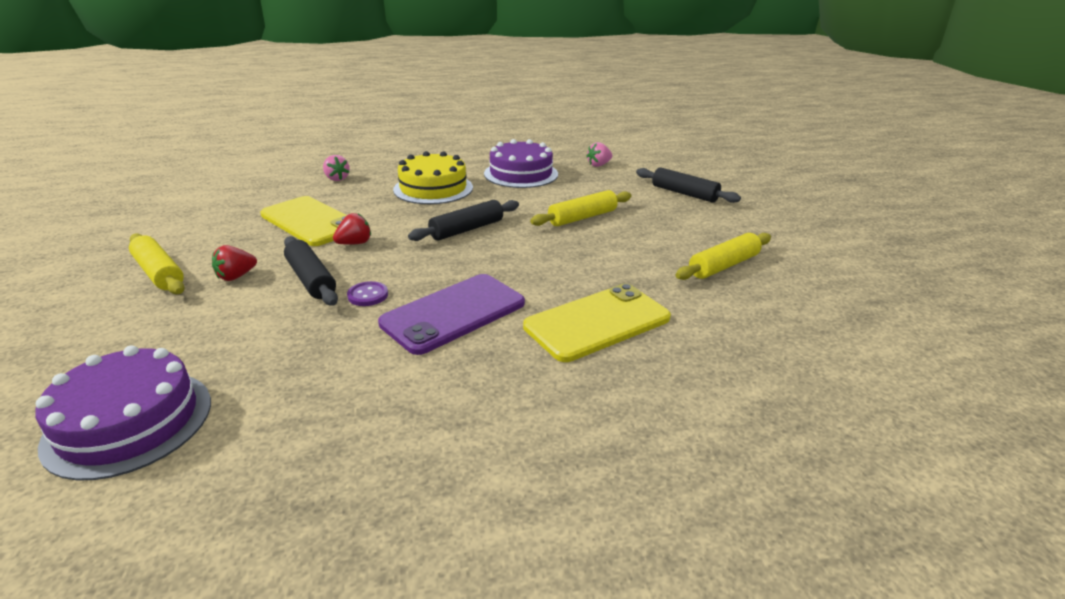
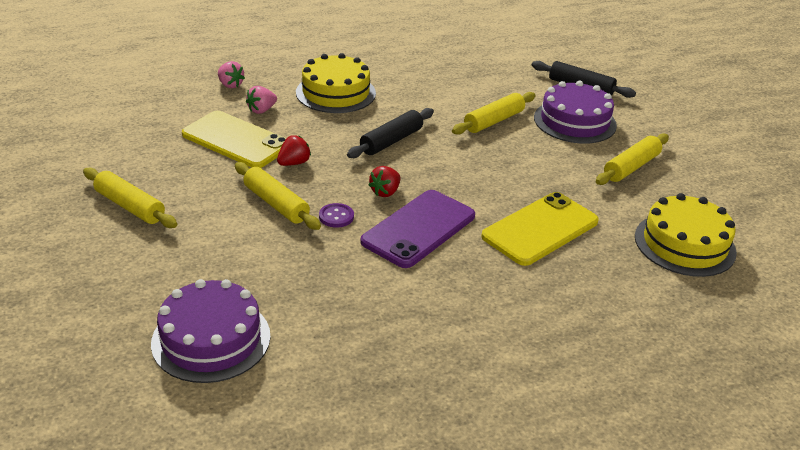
camera: 10 degrees left, 5 degrees up
red strawberry [212,245,257,281] -> red strawberry moved to [369,166,400,197]
black rolling pin [284,236,338,306] -> yellow rolling pin [235,162,321,230]
purple cake [484,139,558,188] -> purple cake moved to [534,81,617,144]
pink strawberry [586,142,612,167] -> pink strawberry moved to [246,86,277,114]
none -> yellow cake [635,193,737,277]

